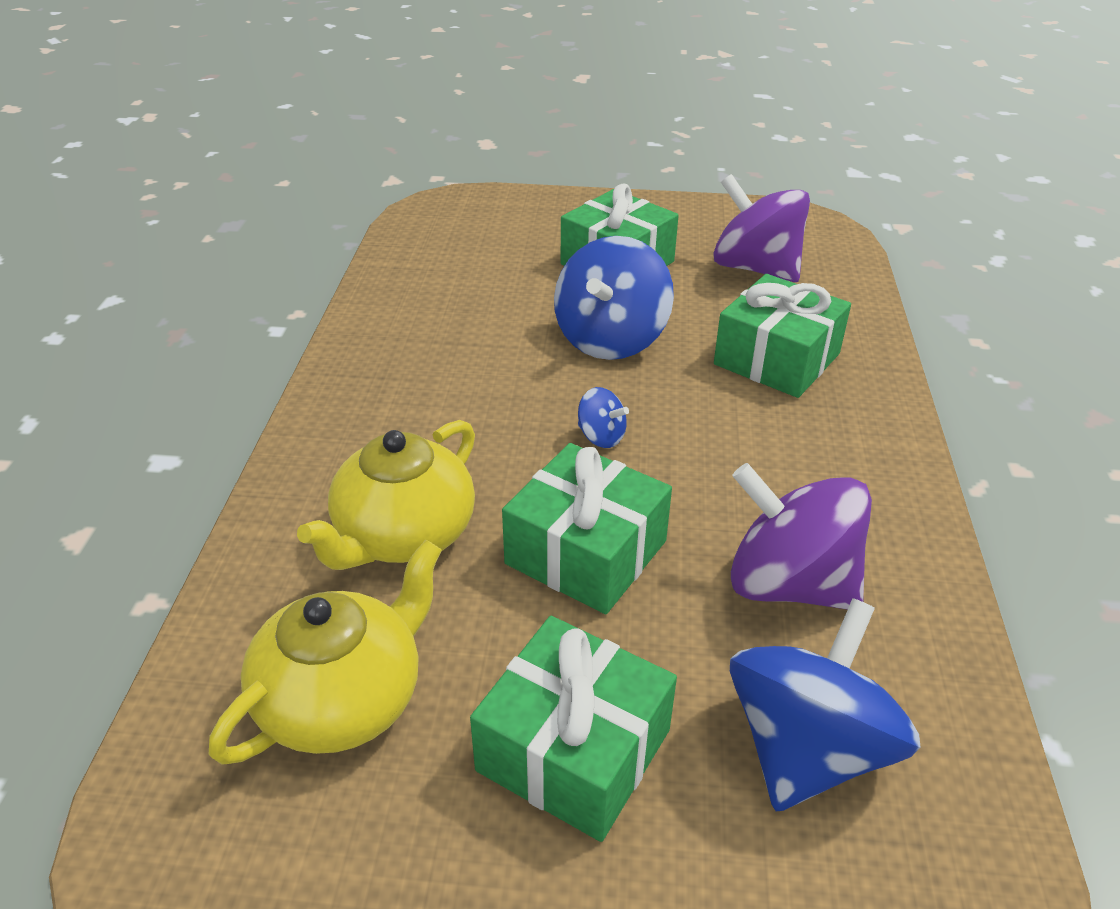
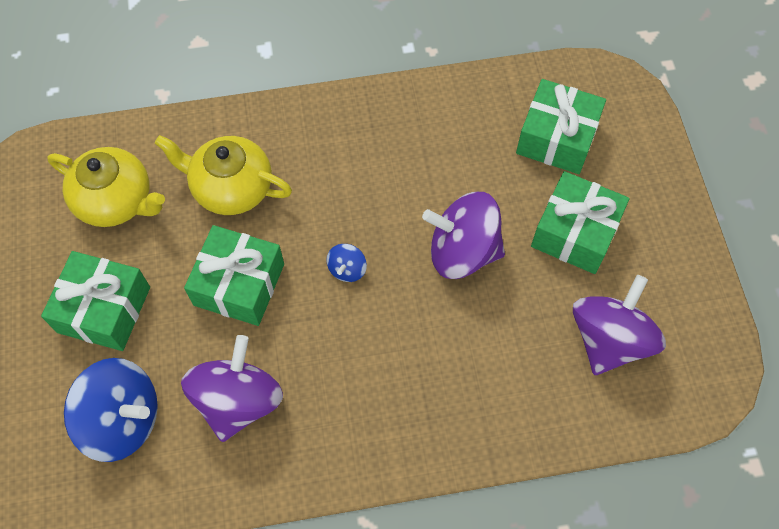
camera: 75 degrees right, 25 degrees up
blue spinning top [554,236,674,360] -> purple spinning top [422,192,505,279]
green gift [714,274,851,398] -> green gift moved to [516,79,606,174]

